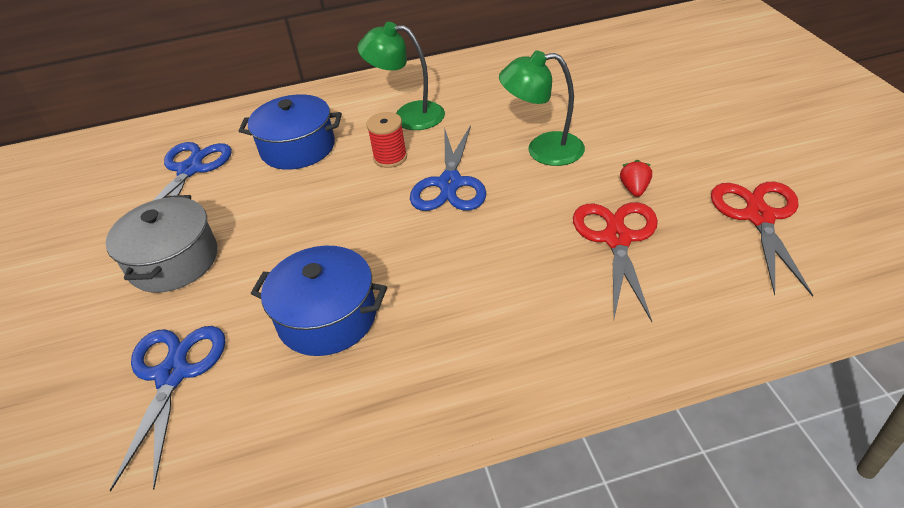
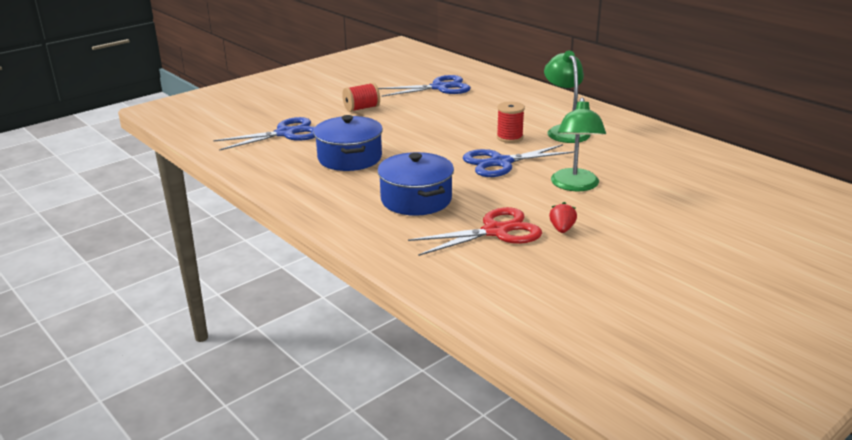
camera: 60 degrees right, 15 degrees down
grey pot [106,195,217,293] -> red spool [342,83,380,112]
blue pot [239,94,342,170] -> blue pot moved to [377,152,454,216]
green lamp [499,50,585,166] -> green lamp turned 150 degrees counterclockwise [551,98,606,191]
red strawberry [620,160,652,197] -> red strawberry turned 60 degrees counterclockwise [549,202,577,233]
red scissors [711,182,813,297] -> none

